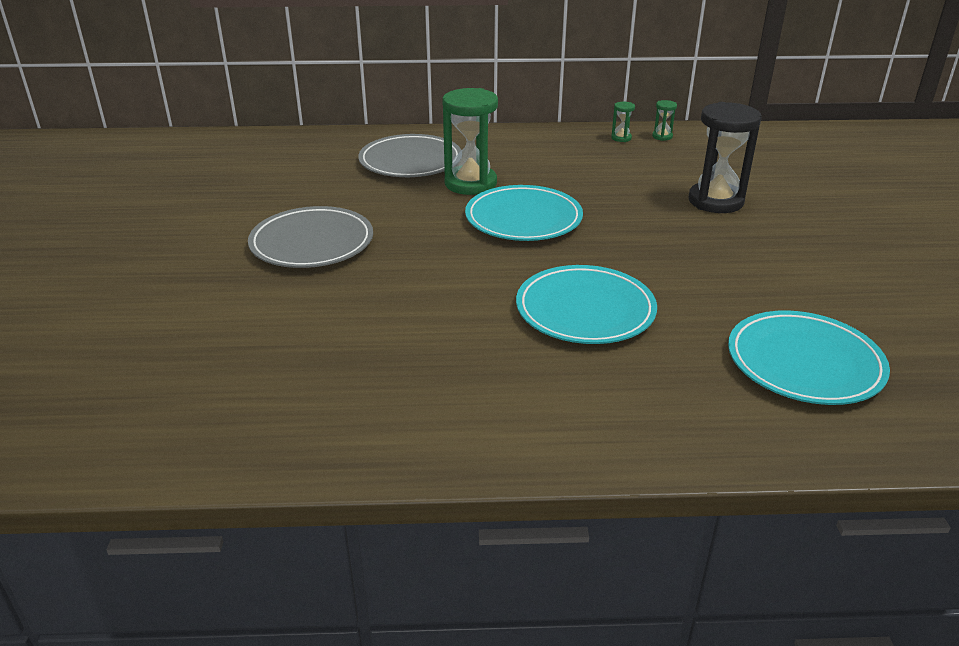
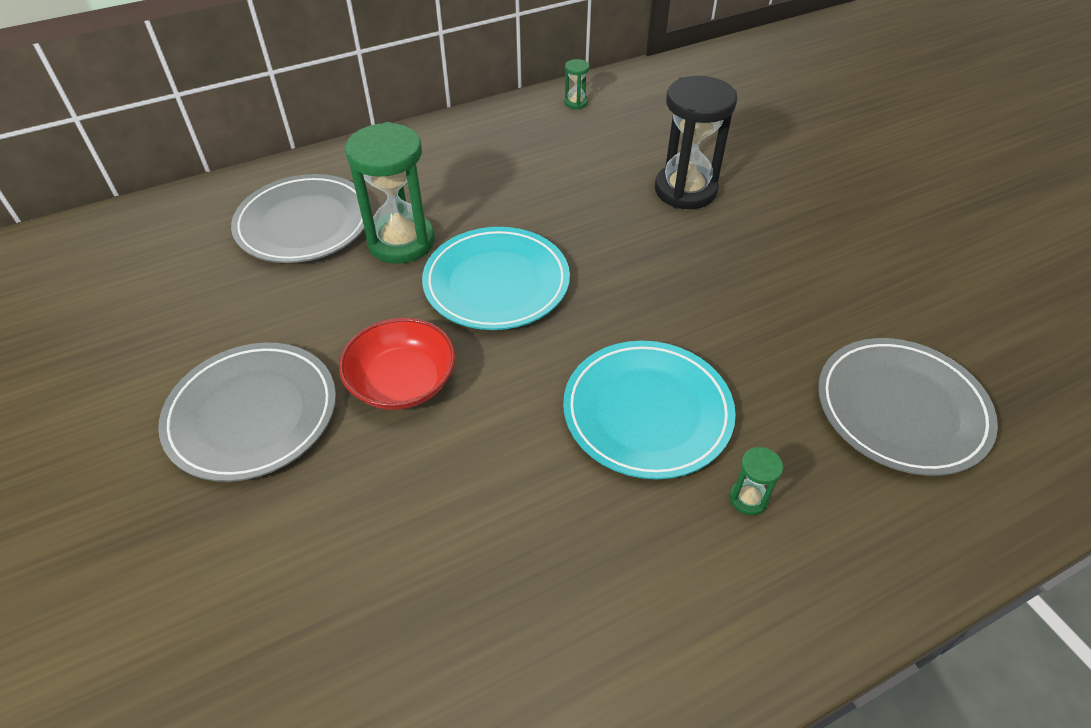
camera: 25 degrees left, 15 degrees up
green hourglass [611,102,635,142] -> green hourglass moved to [730,447,783,515]
turquoise plate [728,310,890,405] -> grey plate [818,338,998,476]
none -> red bowl [339,318,456,410]

